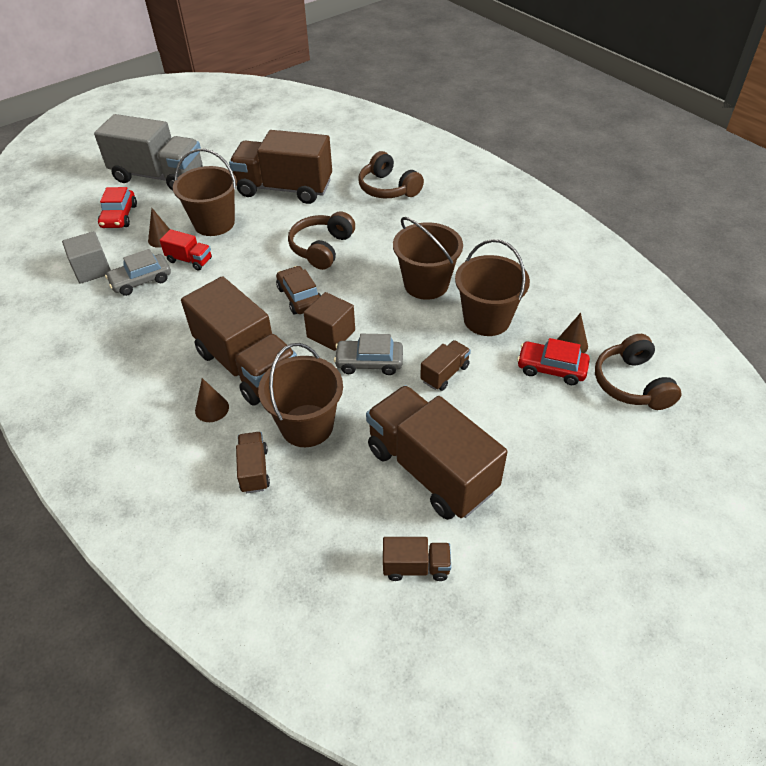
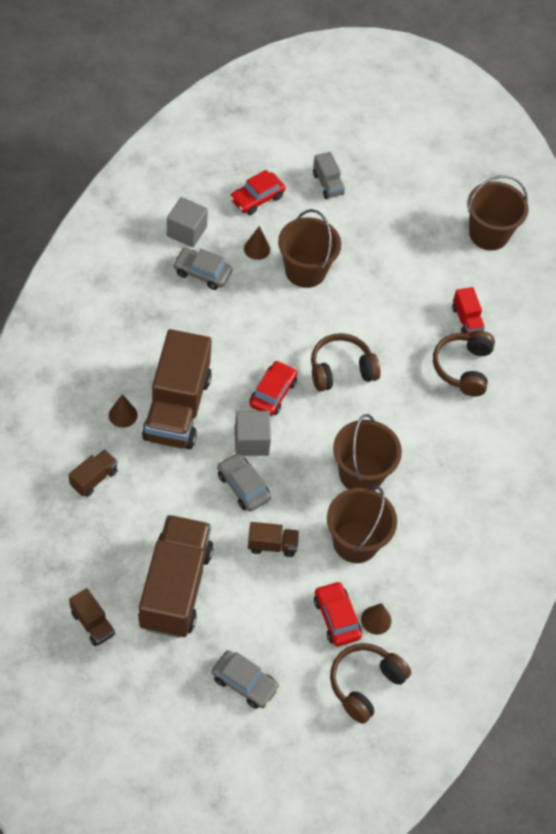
camera: 45 degrees right, 10 degrees up
grey truck [94,114,202,191] -> grey truck [313,152,345,199], size x0.44
red truck [160,229,212,271] -> red truck moved to [452,287,485,334]
brown truck [229,130,332,204] -> none
brown bucket [258,343,343,447] -> brown bucket moved to [467,175,529,250]
brown car [276,266,321,314] -> red car [250,361,297,416]
brown cube [304,292,355,351] -> grey cube [235,411,271,456]
none -> grey car [212,650,280,709]

